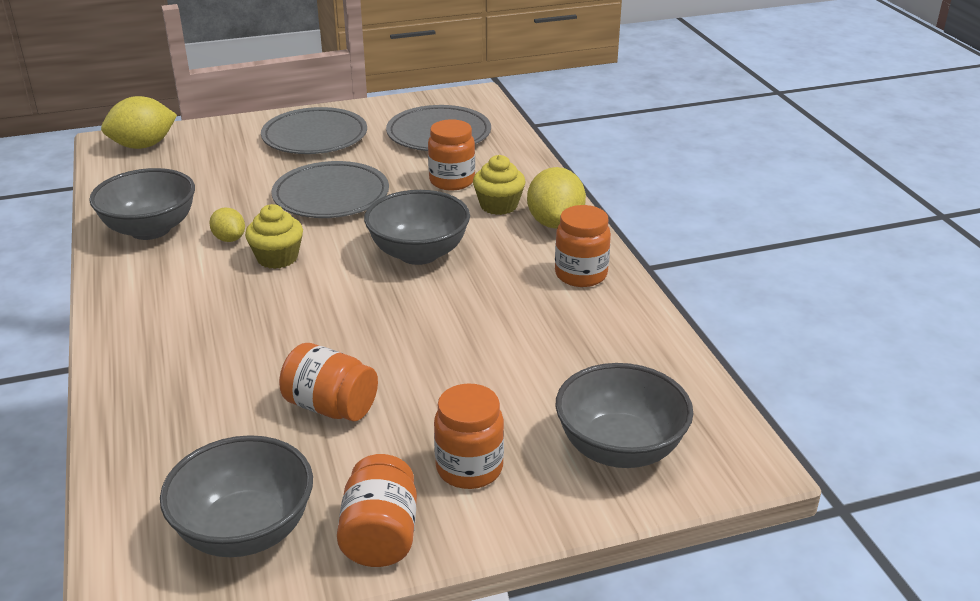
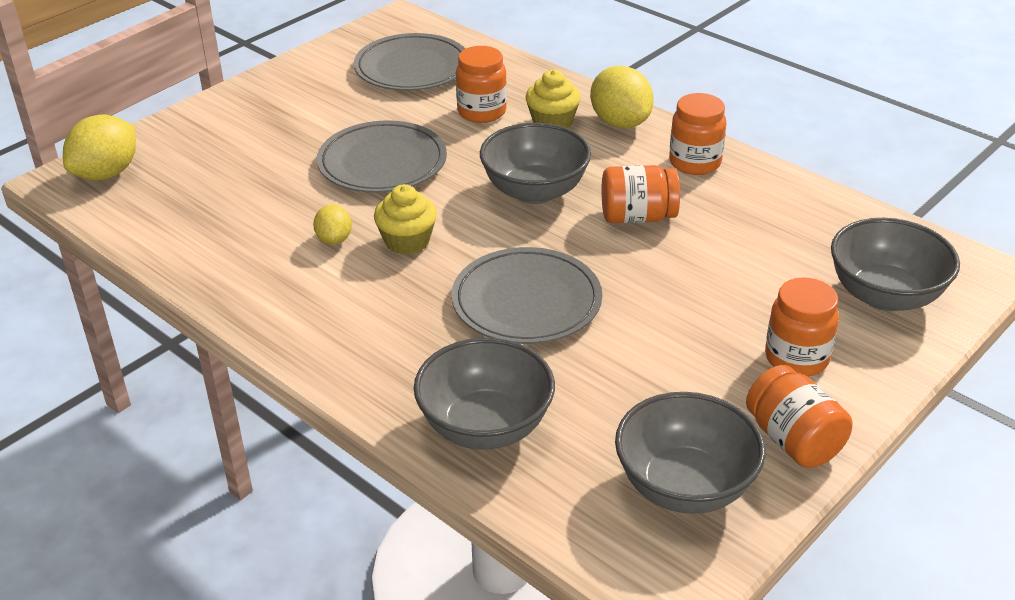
camera: 30 degrees left, 5 degrees up
grey bowl [89,168,195,240] -> grey bowl moved to [414,338,555,450]
yellow lemon [209,207,245,242] -> yellow lemon turned 60 degrees clockwise [313,204,352,245]
grey plate [261,107,367,154] -> grey plate moved to [452,247,602,344]
orange jar [279,343,378,421] -> orange jar moved to [602,165,680,223]

